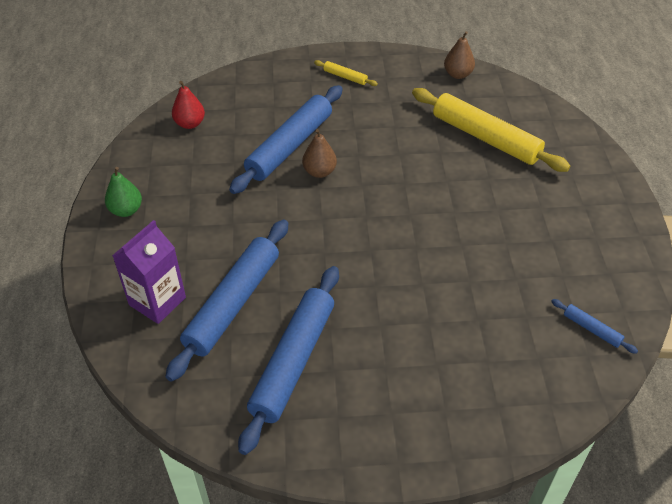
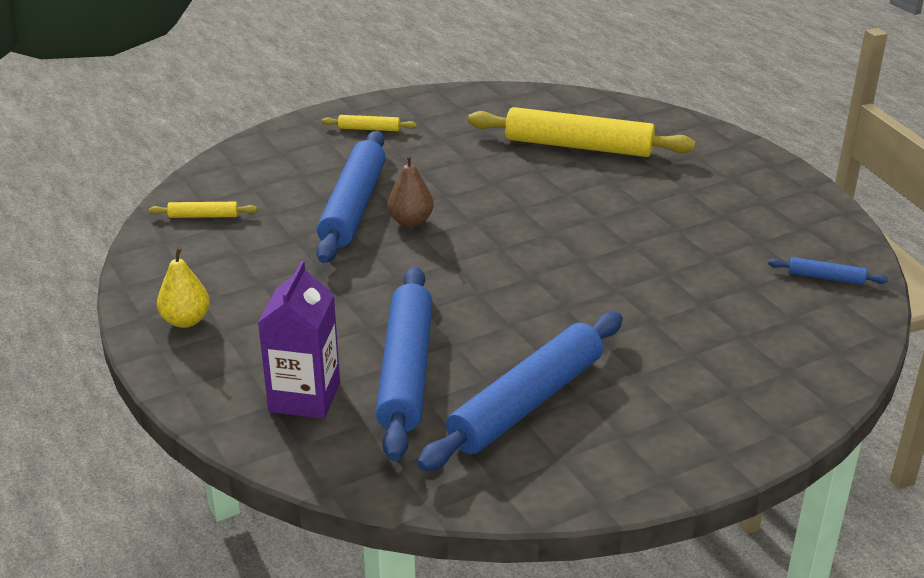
camera: 25 degrees left, 15 degrees down
green pear [105,167,142,217] -> yellow pear [157,247,210,328]
red pear [172,81,205,129] -> yellow rolling pin [149,202,257,218]
blue rolling pin [238,266,339,455] -> blue rolling pin turned 45 degrees clockwise [417,312,623,471]
brown pear [444,31,475,79] -> none

